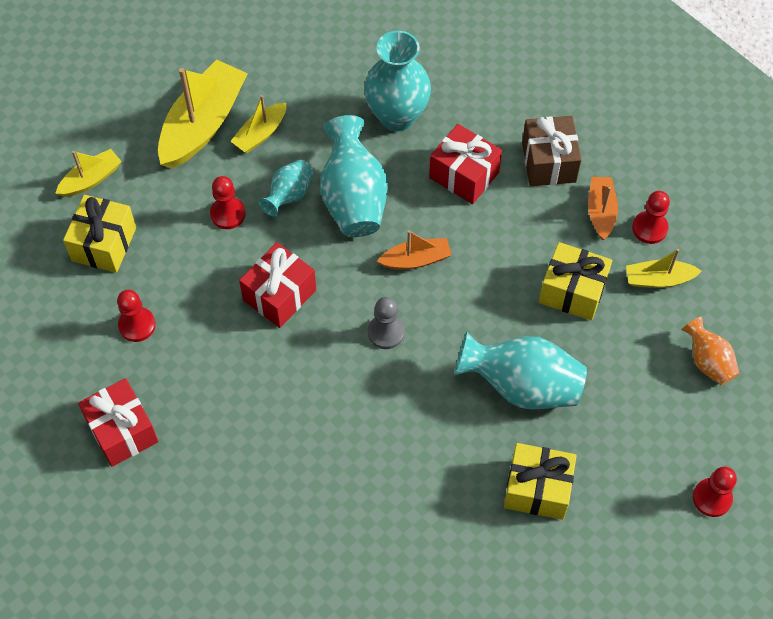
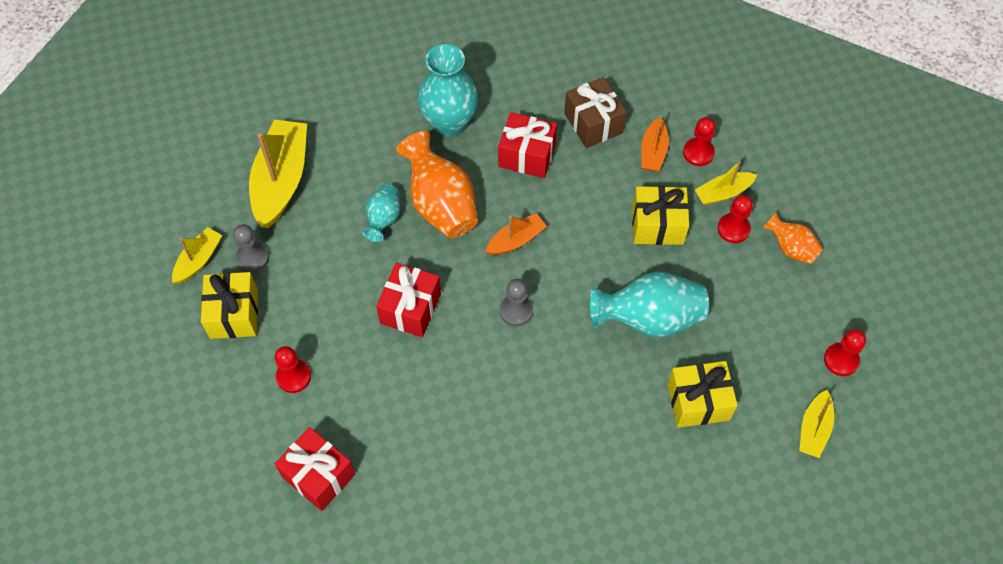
camera: 20 degrees left, 0 degrees up
red pawn [210,176,246,229] -> red pawn moved to [718,195,753,243]
yellow boat [230,95,286,153] -> yellow boat moved to [799,390,834,458]
turquoise vase [320,115,388,237] -> orange vase [396,131,478,238]
orange boat [588,177,618,240] -> orange boat turned 150 degrees counterclockwise [641,115,669,172]
none -> grey pawn [233,224,269,272]

